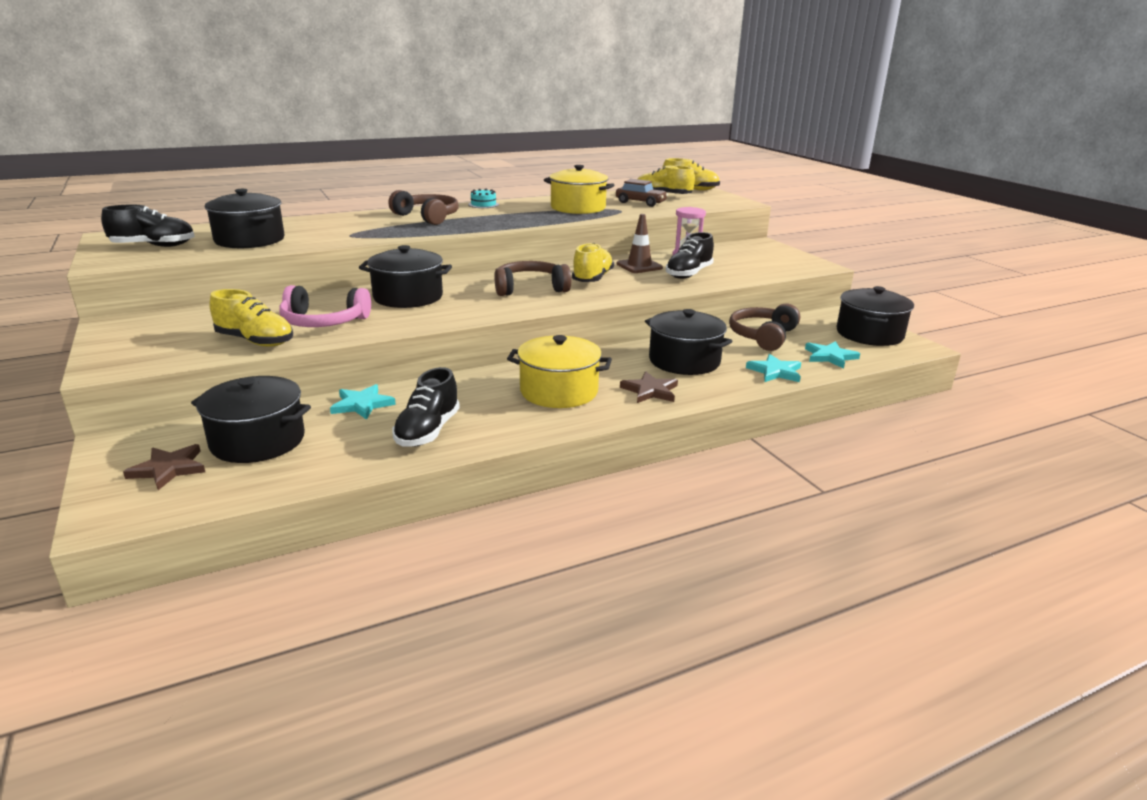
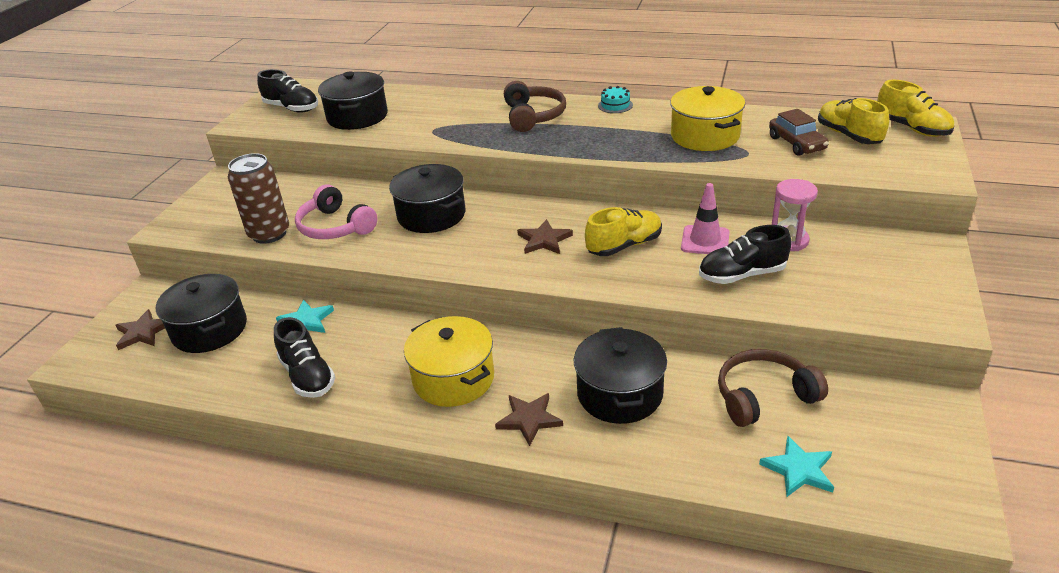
camera: 45 degrees right, 10 degrees up
yellow shoe [210,289,293,347] -> brown can [228,153,289,244]
black shoe [392,367,460,447] -> black shoe turned 90 degrees counterclockwise [274,317,336,398]
brown headphones [495,261,571,296] -> brown star [517,219,573,254]
brown traffic cone [617,214,663,273] -> pink traffic cone [681,183,729,254]
turquoise star [746,354,801,382] -> none
black pot [837,286,914,346] -> none

